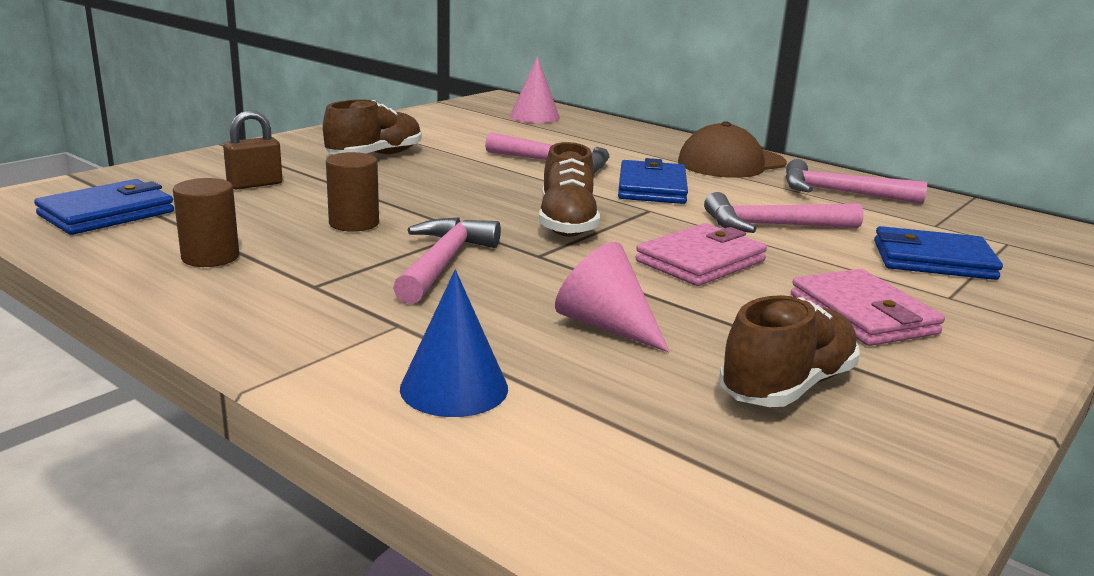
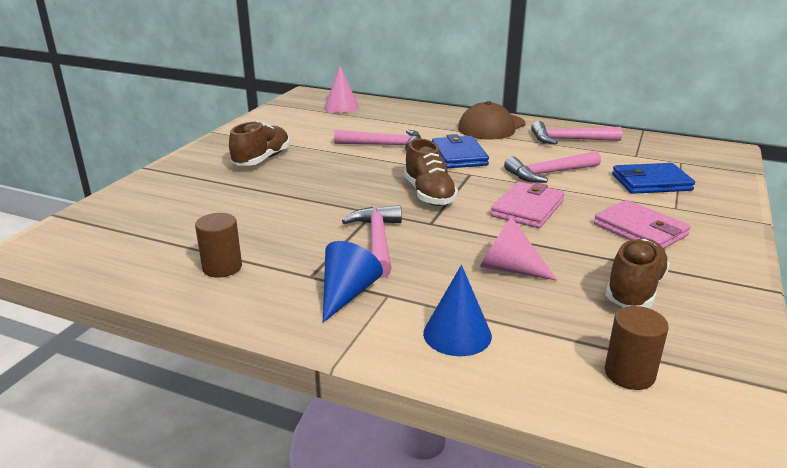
camera: 15 degrees left, 5 degrees up
blue wallet [34,179,174,235] -> none
brown padlock [223,110,282,189] -> none
brown cylinder [326,152,379,232] -> brown cylinder moved to [605,306,669,390]
none -> blue cone [323,241,383,323]

